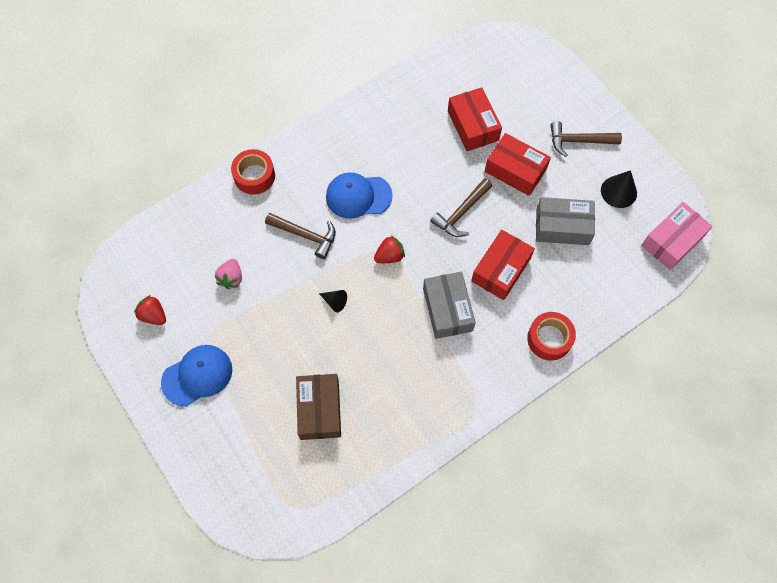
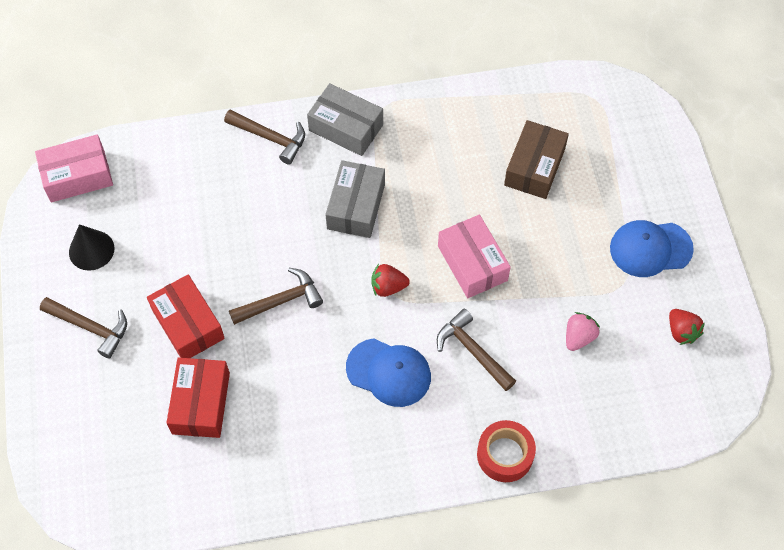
camera: 155 degrees left, 5 degrees down
black cone [319,290,347,312] -> pink box [438,215,511,298]
red box [471,230,535,300] -> none
red tape [527,312,576,361] -> brown hammer [224,110,305,165]
grey box [536,197,595,245] -> grey box moved to [307,83,383,156]

